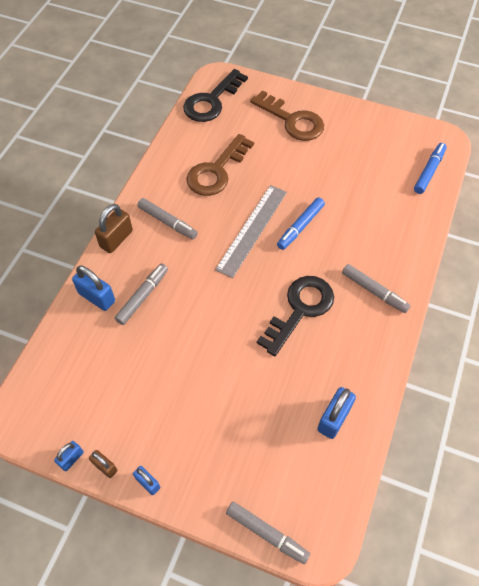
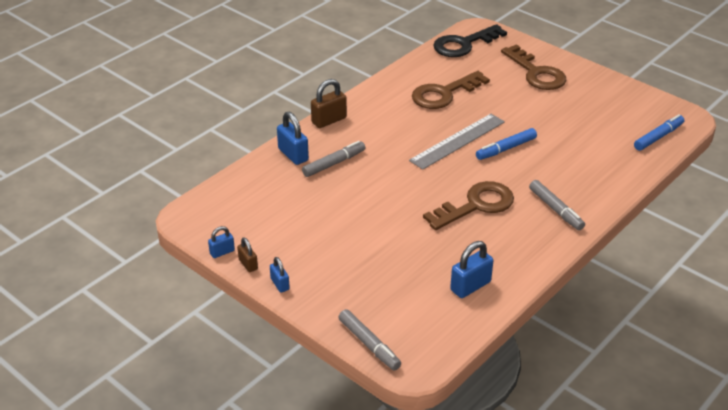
camera: 20 degrees right, 20 degrees down
grey marker [138,198,198,239] -> none
black key [257,276,334,356] -> brown key [423,181,514,230]

